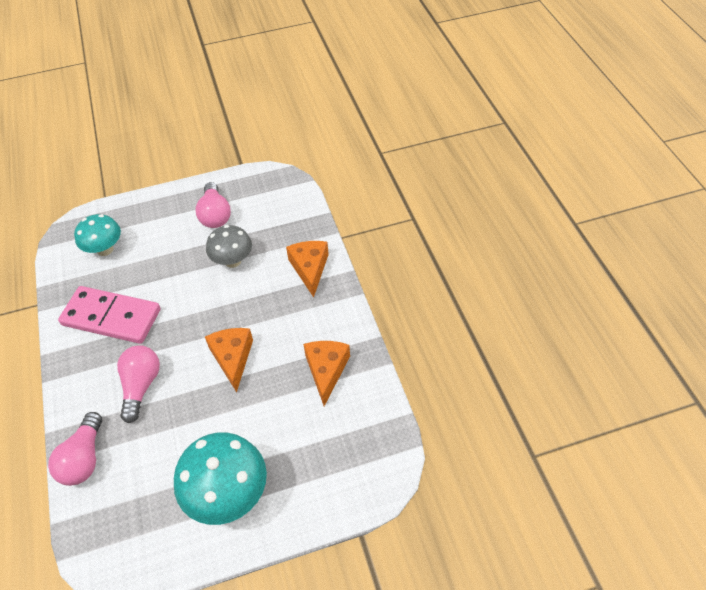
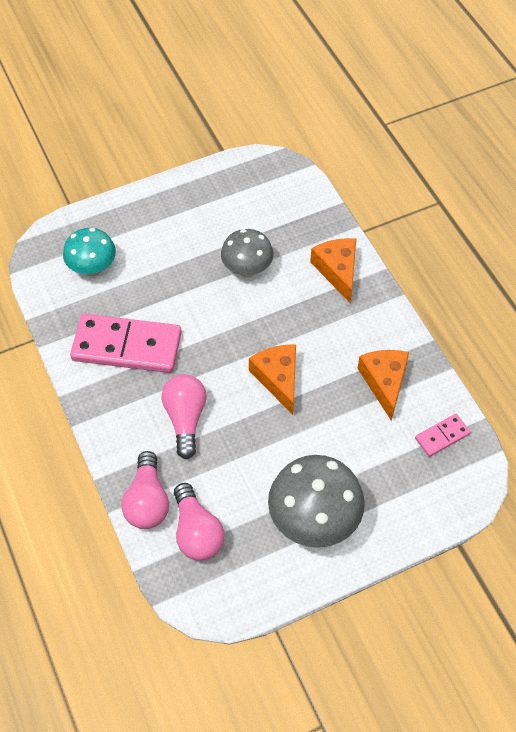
camera: 10 degrees left, 5 degrees up
turquoise mushroom [174,432,267,525] -> grey mushroom [268,455,365,548]
pink light bulb [195,182,231,228] -> pink light bulb moved to [174,483,224,560]
none -> pink domino [415,414,470,457]

